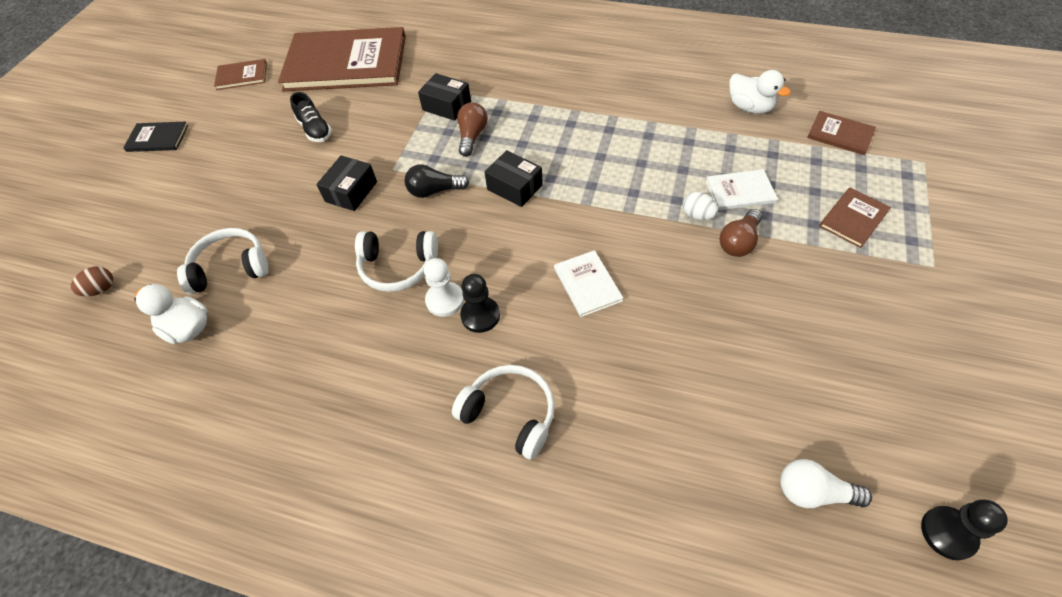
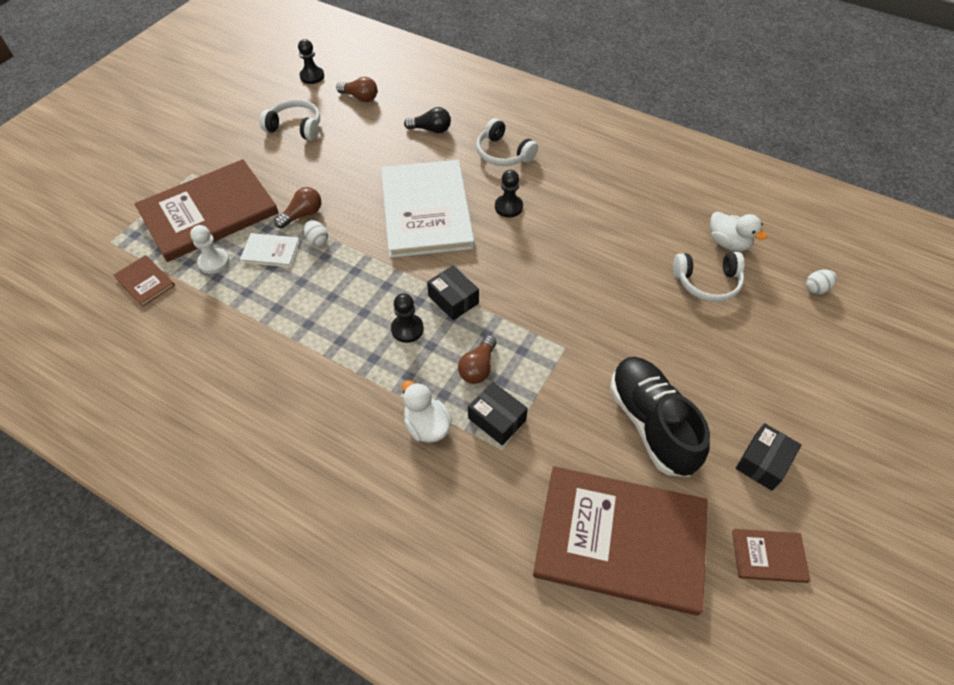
camera: 170 degrees left, 0 degrees up
brown egg [71,267,113,296] -> white egg [806,269,837,294]
black book [123,122,188,152] -> none
black shoe [290,92,332,142] -> black shoe [610,357,710,477], size x1.97
black box [316,156,377,211] -> black box moved to [736,423,801,491]
white headphones [355,231,438,292] -> white headphones moved to [260,99,320,141]
black light bulb [404,164,469,198] -> black light bulb moved to [404,107,451,133]
white pawn [424,258,464,317] -> white pawn moved to [190,225,229,274]
white book [554,250,623,317] -> white book [381,160,474,258], size x2.39
white duck [729,70,791,114] -> white duck moved to [402,380,452,443]
white light bulb [780,459,872,508] -> brown light bulb [336,77,377,102]
brown book [819,187,891,248] -> brown book [135,159,279,262], size x2.39
none -> black pawn [391,293,424,343]

